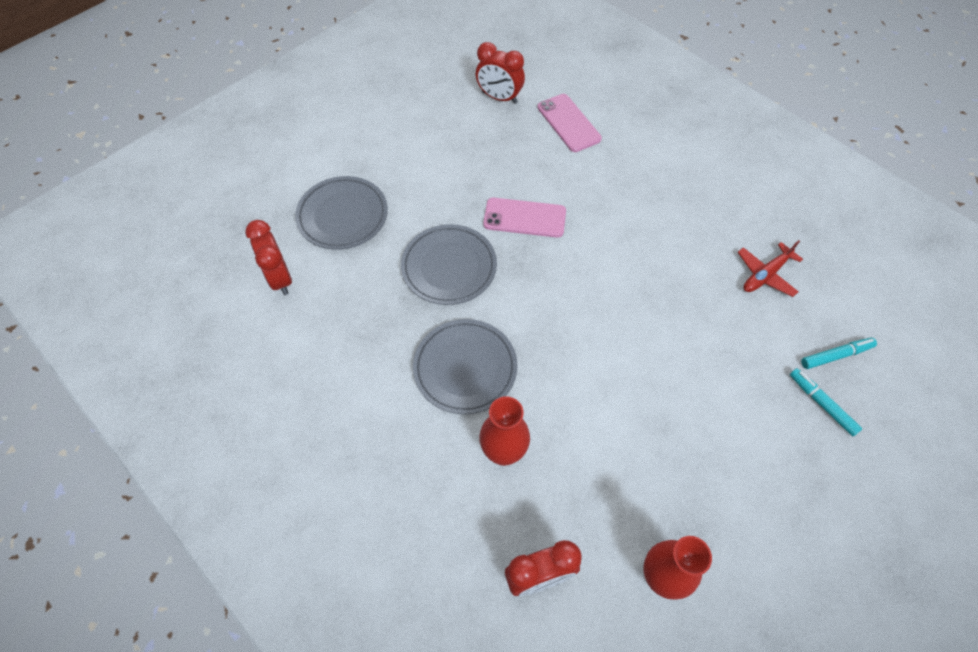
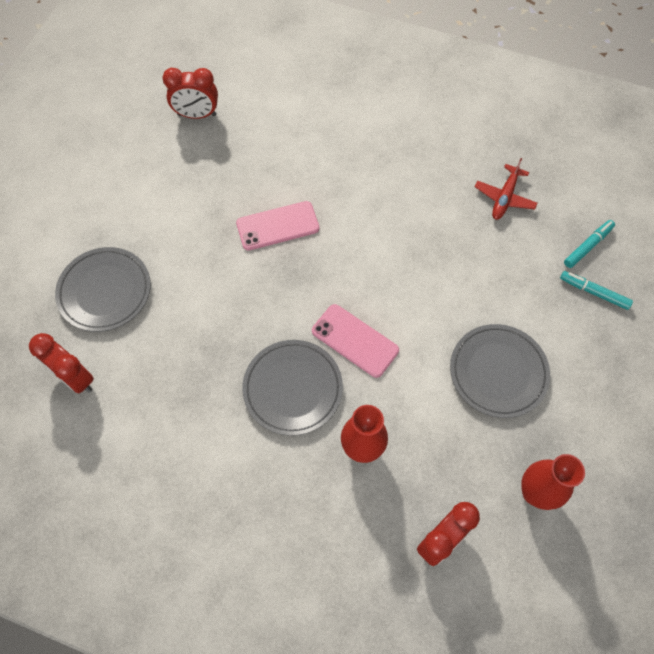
camera: 25 degrees left, 5 degrees up
grey plate [401,224,497,305] -> grey plate moved to [450,324,550,418]
pink phone [538,94,602,152] -> pink phone moved to [312,304,399,378]

